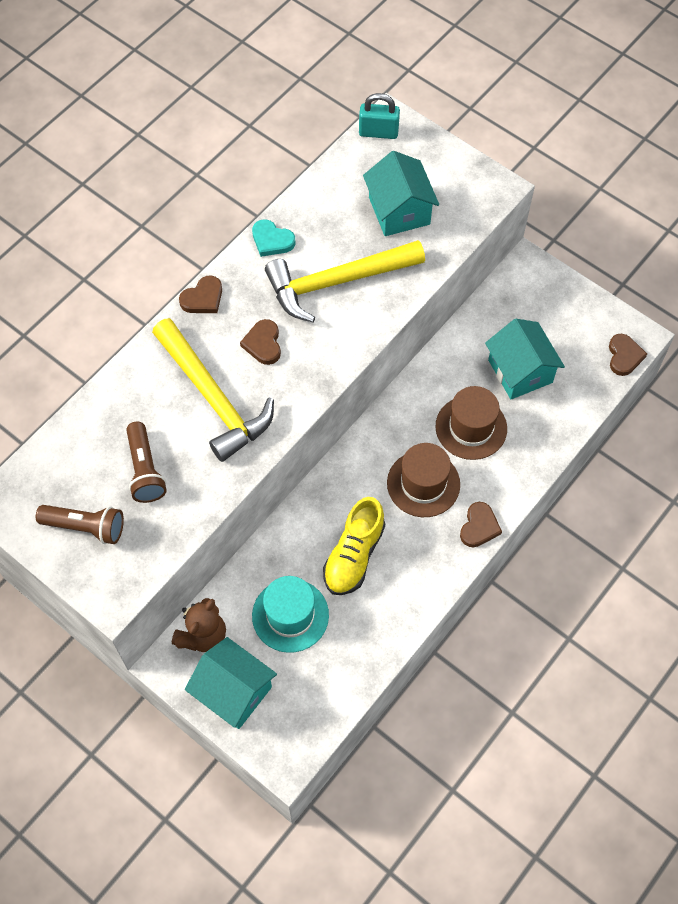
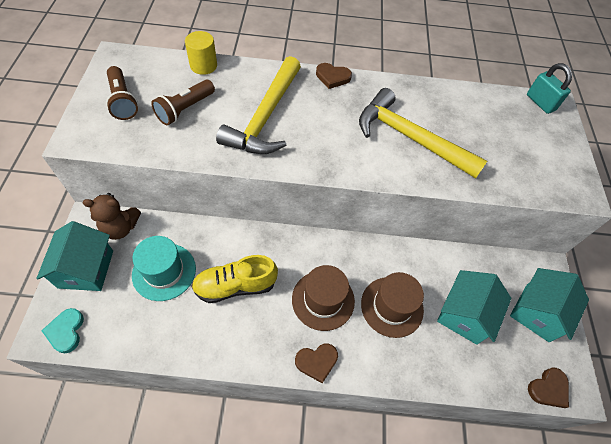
camera: 50 degrees right, 5 degrees down
brown heart [240,319,281,365] -> none
turquoise heart [252,219,295,257] -> turquoise heart moved to [41,308,84,353]
turquoise house [363,151,439,236] -> turquoise house moved to [510,268,589,342]
none -> yellow cylinder [185,31,217,75]

